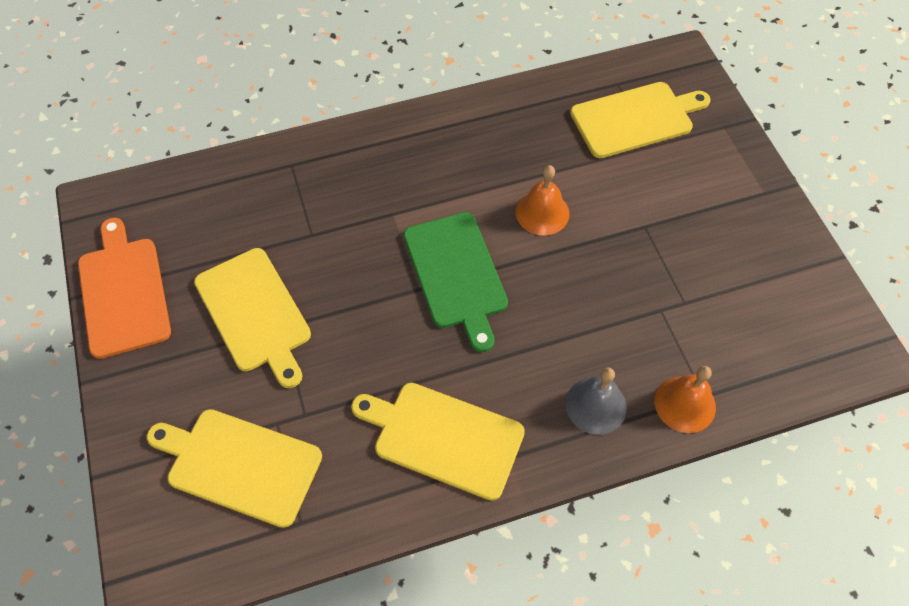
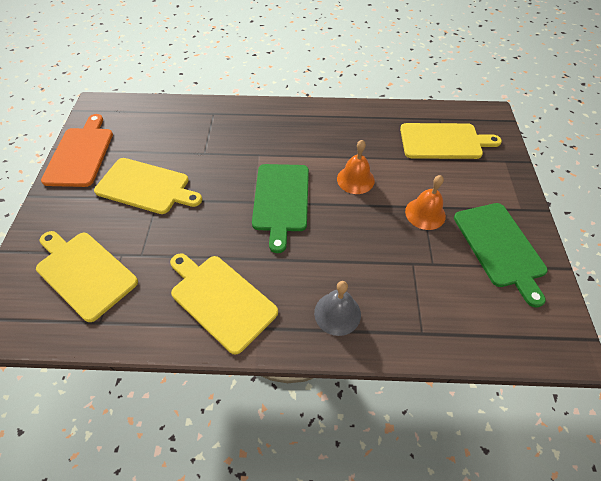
camera: 20 degrees right, 5 degrees down
yellow cutting board [194,248,311,388] -> yellow cutting board turned 60 degrees counterclockwise [94,158,202,214]
orange bell [655,366,716,433] -> orange bell moved to [405,175,446,230]
none -> green cutting board [454,203,548,308]

